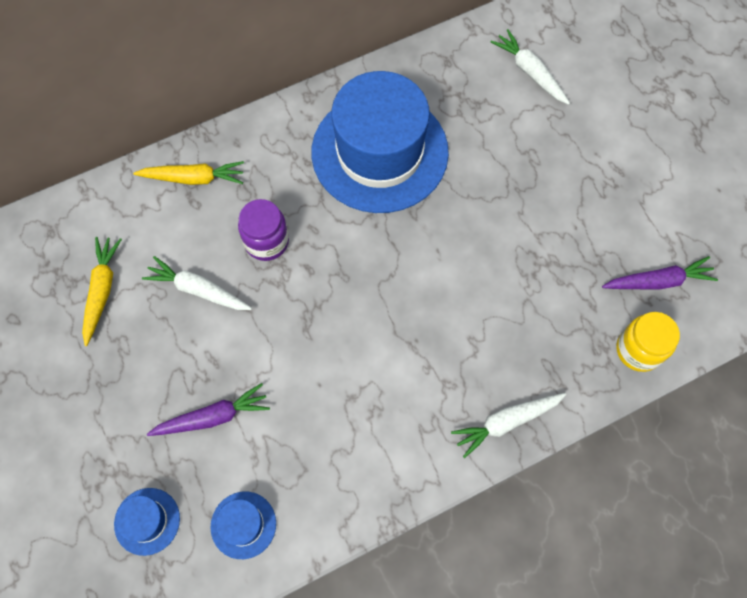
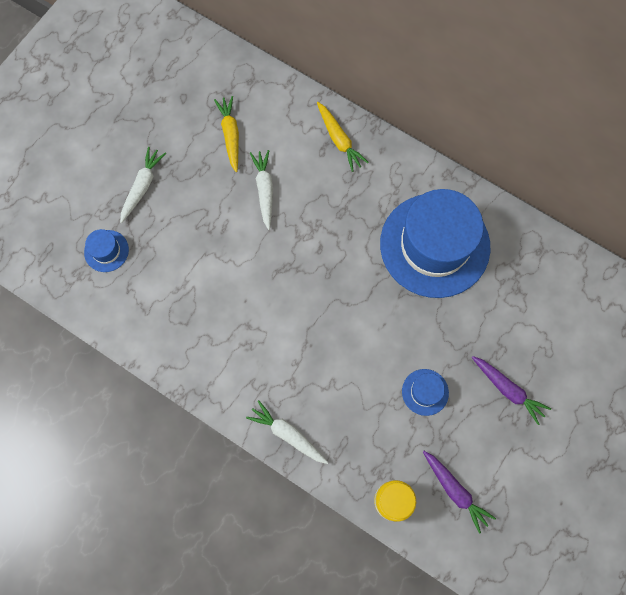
camera: 60 degrees right, 5 degrees up
yellow carrot [82,237,122,346] -> yellow carrot turned 75 degrees counterclockwise [214,96,239,172]
purple carrot [147,383,270,436] -> purple carrot moved to [472,356,551,425]
blue hat [211,492,276,559] -> blue hat moved to [402,369,449,416]
purple jar [238,199,289,261] -> none
white carrot [491,29,570,105] -> white carrot moved to [120,147,166,223]

